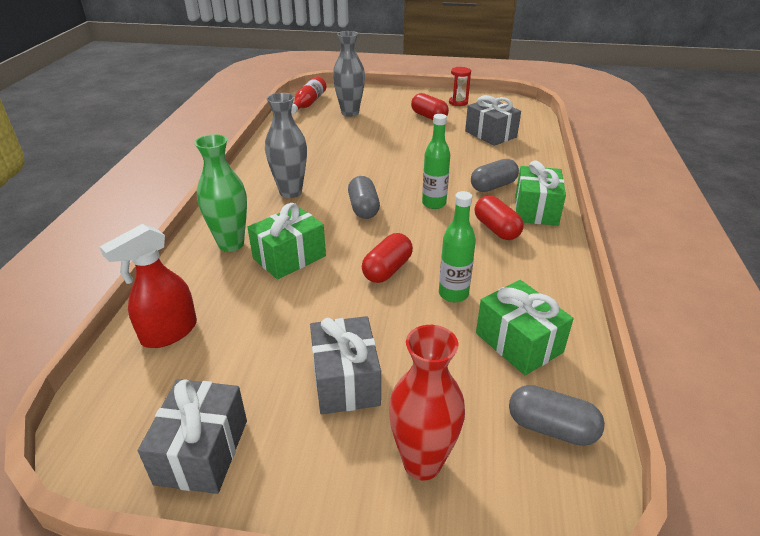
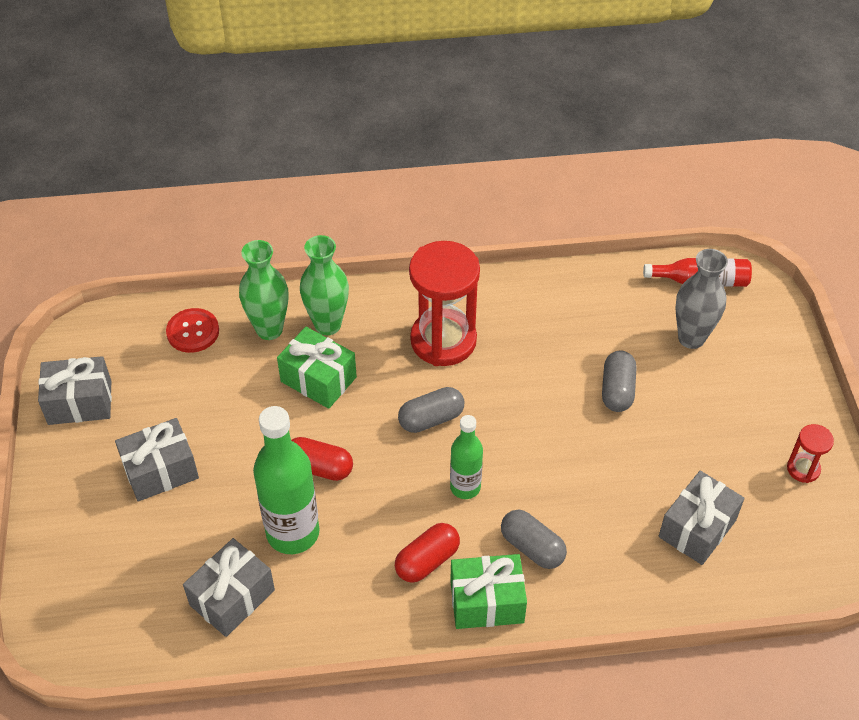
camera: 75 degrees right, 15 degrees up
red spray bottle [100,224,197,348] -> red button [166,308,219,353]
grey vase [265,93,307,198] -> red hourglass [409,241,480,366]
red vase [389,325,465,480] -> none
red capsule [411,93,449,120] -> none
green bottle [439,191,476,302] -> green bottle [253,406,320,554], size x1.70
green gift [476,280,574,375] -> grey gift [183,538,275,637]
grey capsule [509,385,605,446] -> grey capsule moved to [602,351,637,412]
none -> green vase [239,240,288,340]

